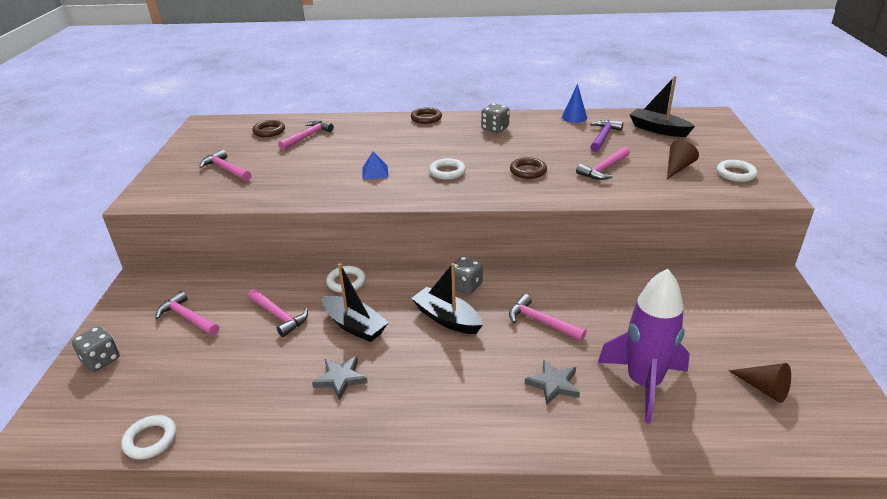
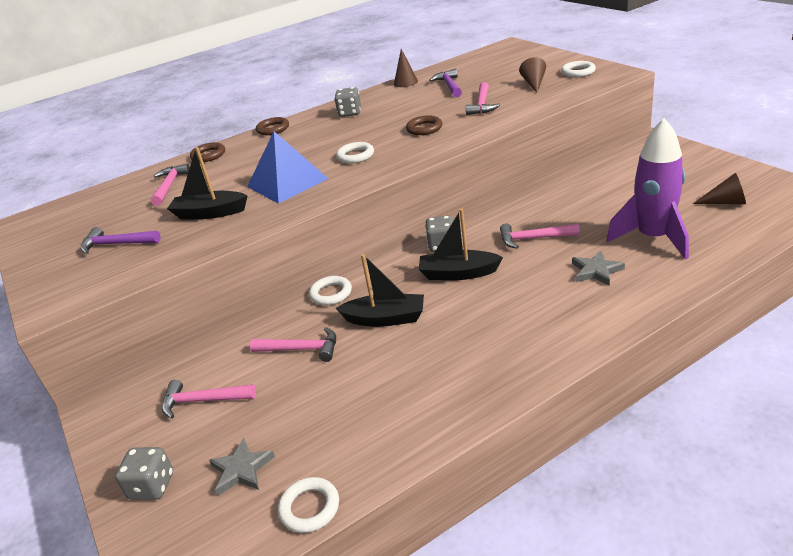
camera: 30 degrees left, 0 degrees up
pink hammer [199,149,251,181] -> purple hammer [81,227,161,254]
brown ring [252,120,285,137] -> brown ring moved to [190,142,225,162]
grey star [312,356,368,400] -> grey star moved to [209,438,275,495]
blue pyramid [362,151,389,180] -> blue pyramid [247,131,328,204], size x2.14
blue cone [562,84,587,123] -> brown cone [394,49,418,87]
black boat [629,76,695,137] -> black boat moved to [167,147,247,220]

